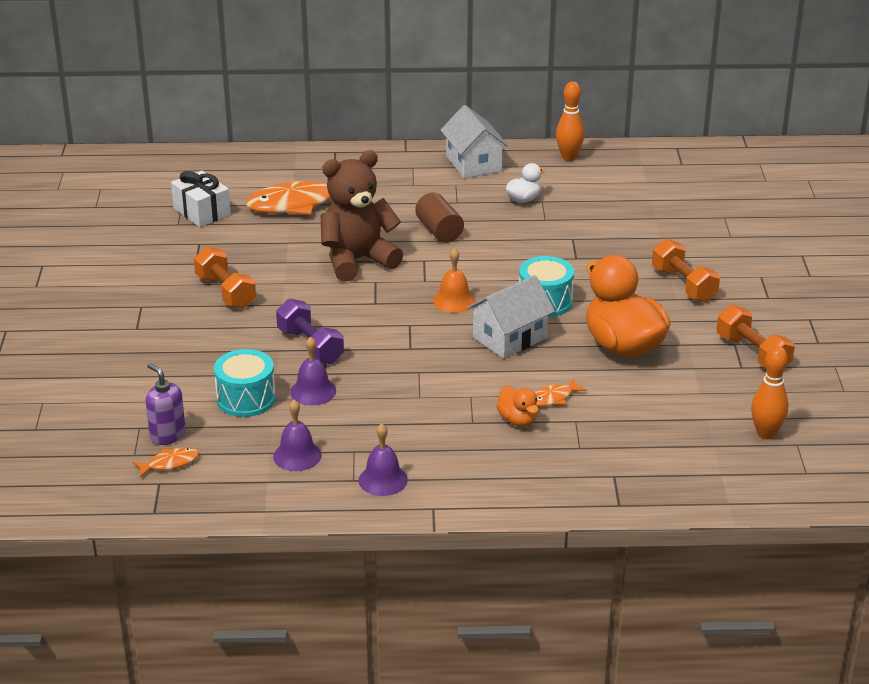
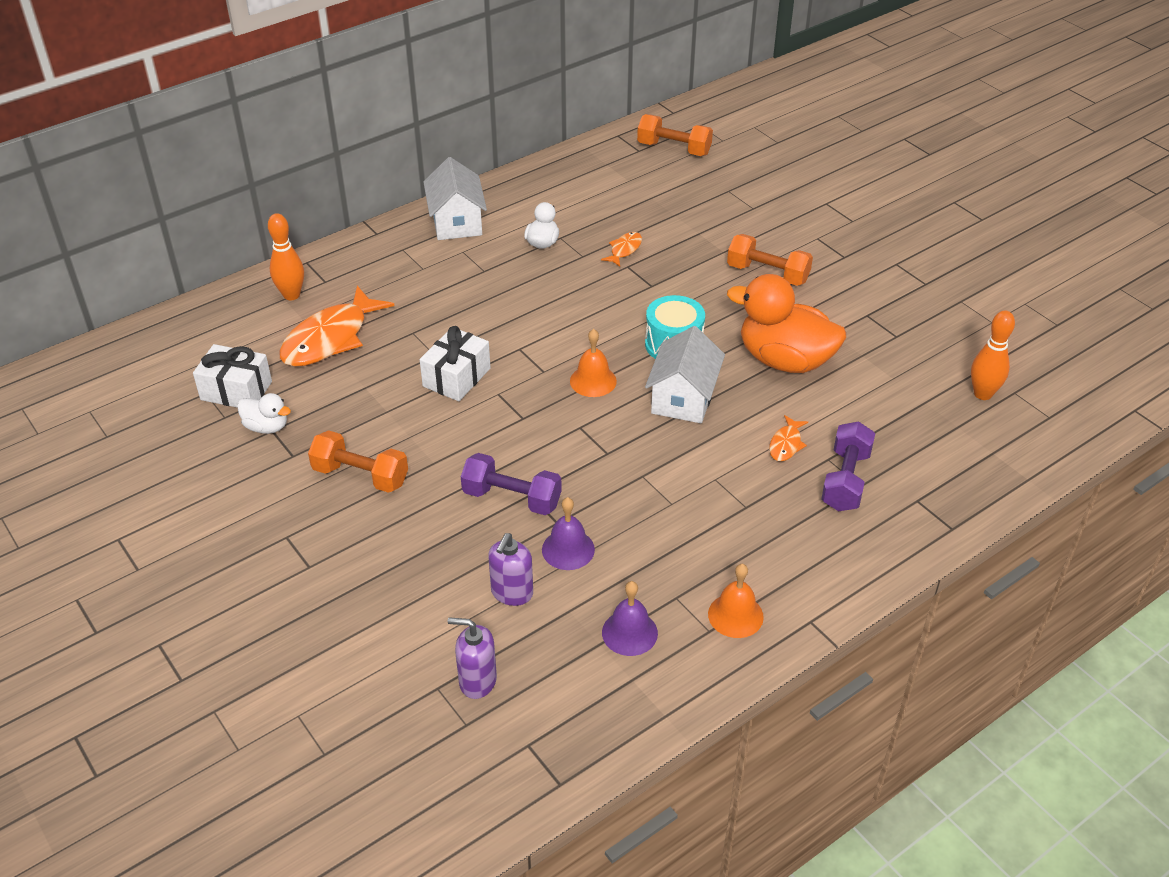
camera: 35 degrees left, 10 degrees up
orange fish [133,447,199,478] -> orange fish moved to [601,232,642,267]
turquoise drum [214,349,276,417] -> purple soap dispenser [488,533,533,606]
brown teddy bear [321,150,403,282] -> white gift [420,326,491,401]
purple bell [359,423,408,496] -> orange bell [708,564,764,638]
brown cylinder [415,193,464,243] -> none
white house [441,105,508,178] -> white house turned 45 degrees clockwise [423,157,487,240]
orange duck [496,386,539,427] -> none
orange bowling pin [556,81,584,161] -> orange bowling pin moved to [268,213,304,300]
orange dumbbell [717,305,795,368] -> orange dumbbell moved to [637,114,713,156]
none -> white duck [237,393,291,434]
none -> purple dumbbell [821,421,875,511]

